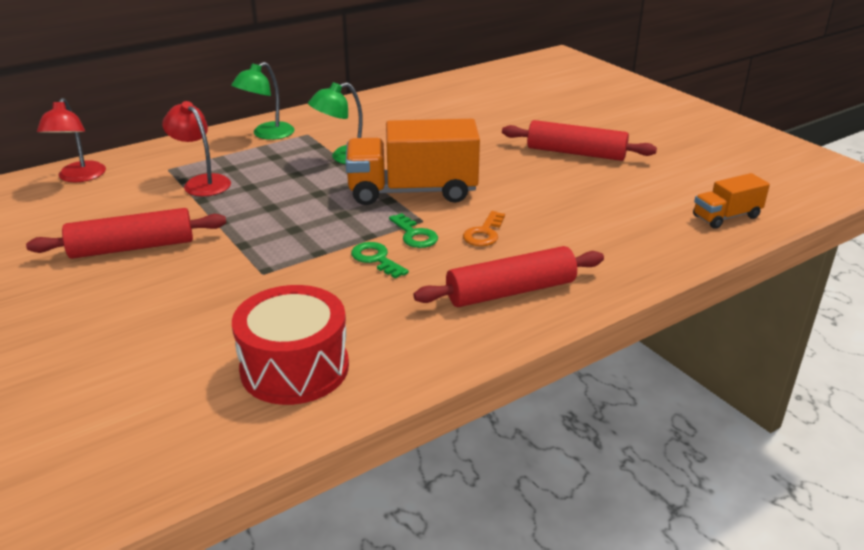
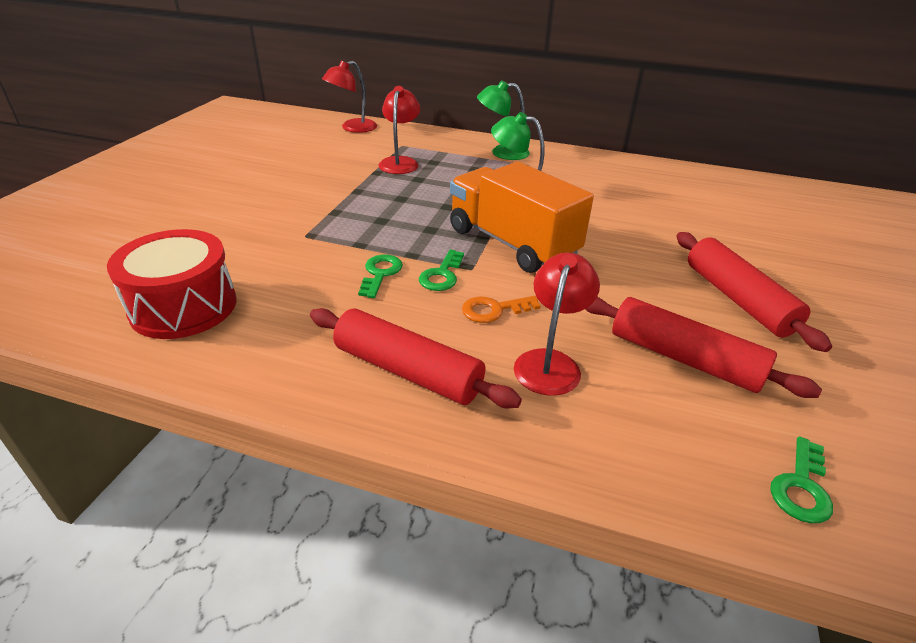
camera: 50 degrees right, 5 degrees up
red rolling pin [26,208,226,259] -> red rolling pin moved to [585,297,822,398]
orange truck [693,173,770,229] -> green key [770,436,833,523]
none -> red lamp [514,252,600,396]

